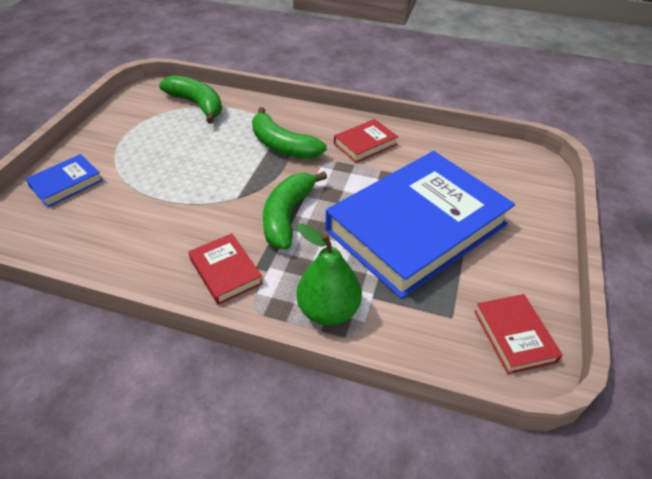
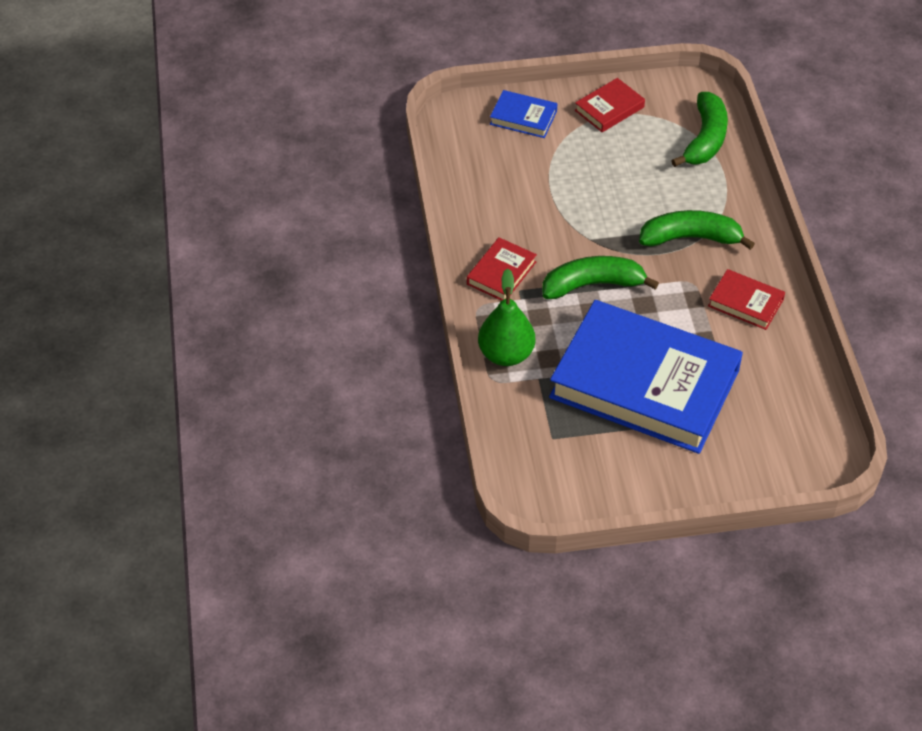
camera: 65 degrees right, 5 degrees up
green banana [252,107,327,159] -> green banana turned 75 degrees clockwise [639,210,755,250]
red book [474,294,563,374] -> red book moved to [575,78,645,132]

